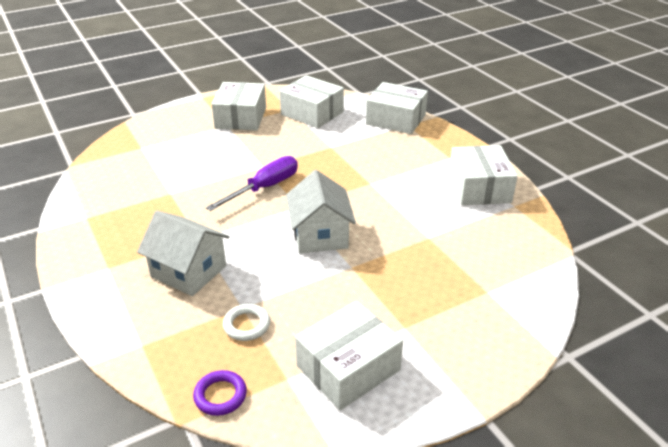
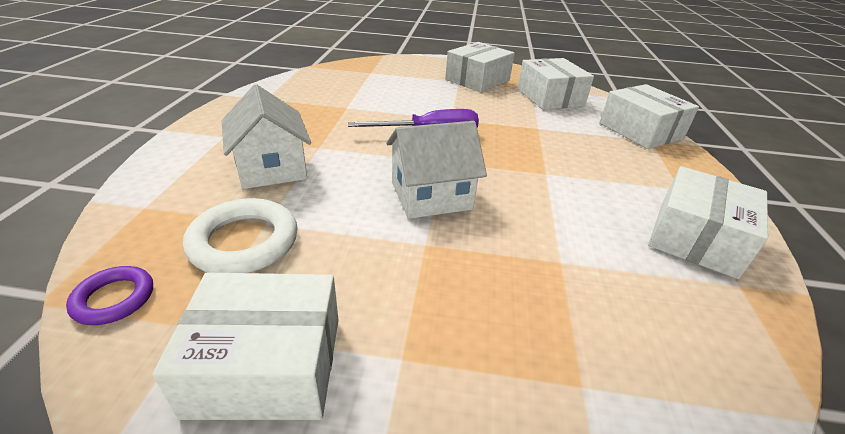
camera: 35 degrees right, 0 degrees up
white ring [223,304,270,341] -> white ring [183,198,298,273], size x1.70
white house [286,170,356,253] -> white house turned 45 degrees clockwise [386,121,487,219]

